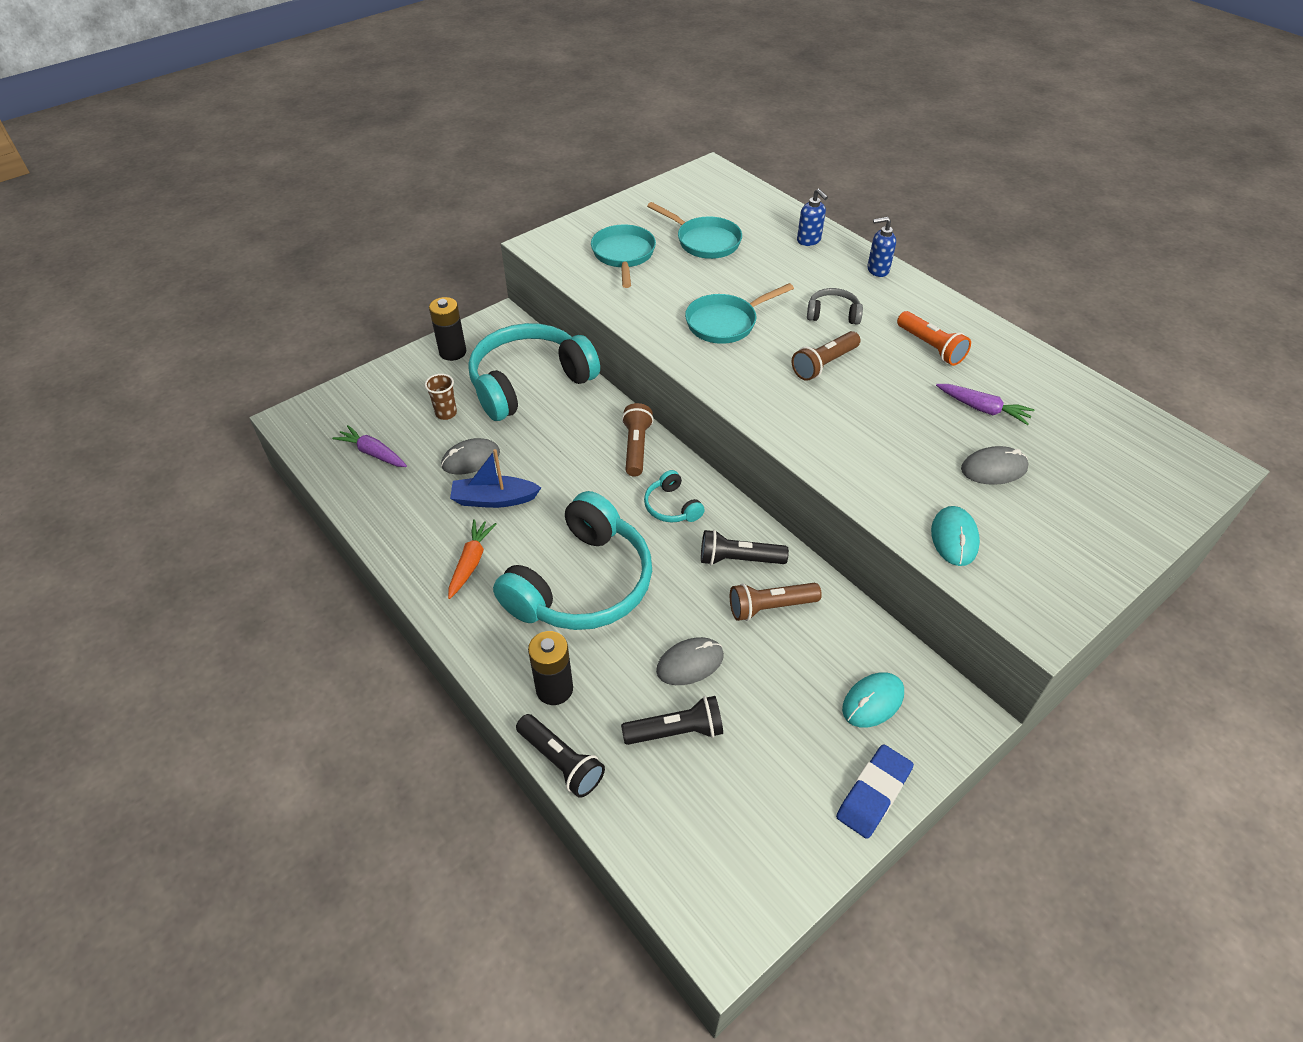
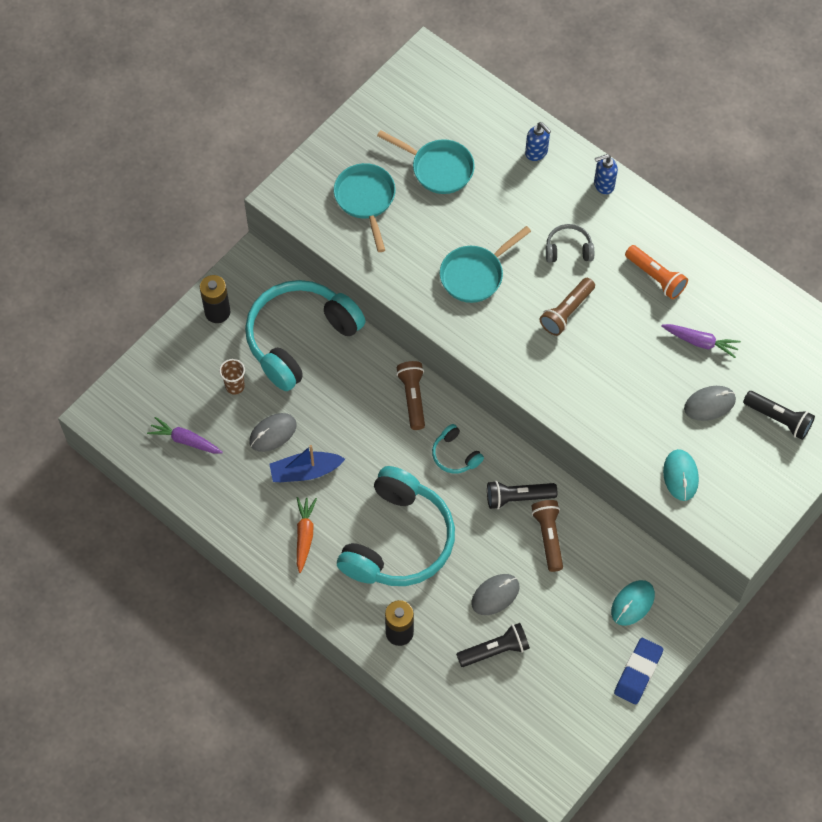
camera: 10 degrees left, 15 degrees up
black flashlight [516,714,605,798] -> black flashlight moved to [743,391,815,440]
brown flashlight [730,583,822,621] -> brown flashlight turned 105 degrees clockwise [531,500,563,572]

